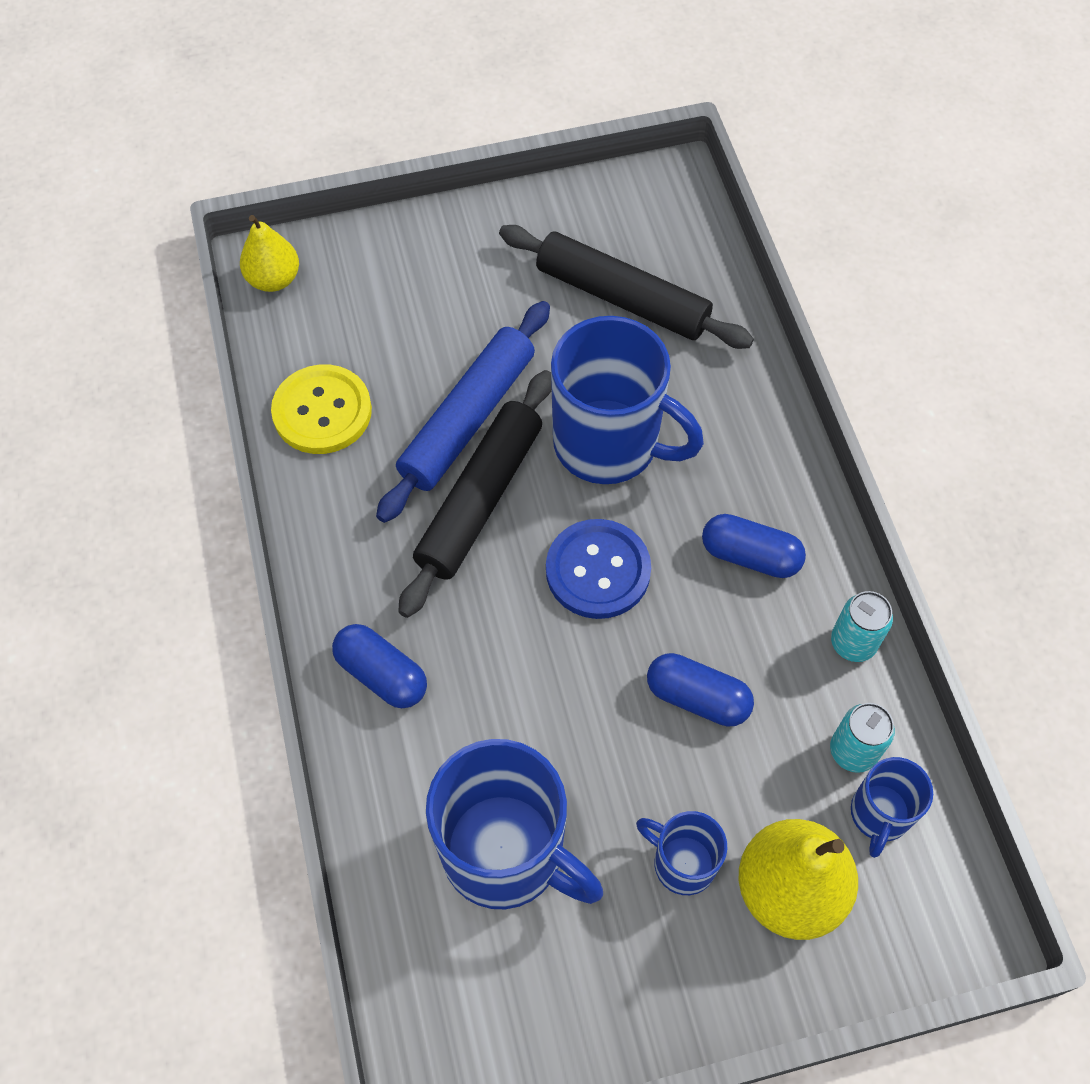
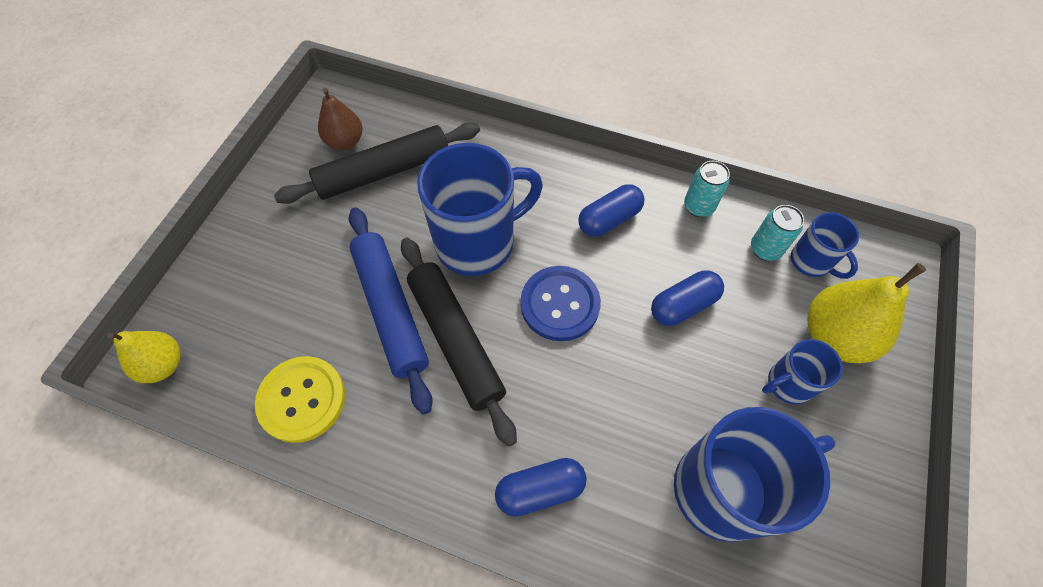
camera: 55 degrees left, 0 degrees up
none -> brown pear [318,88,363,150]

